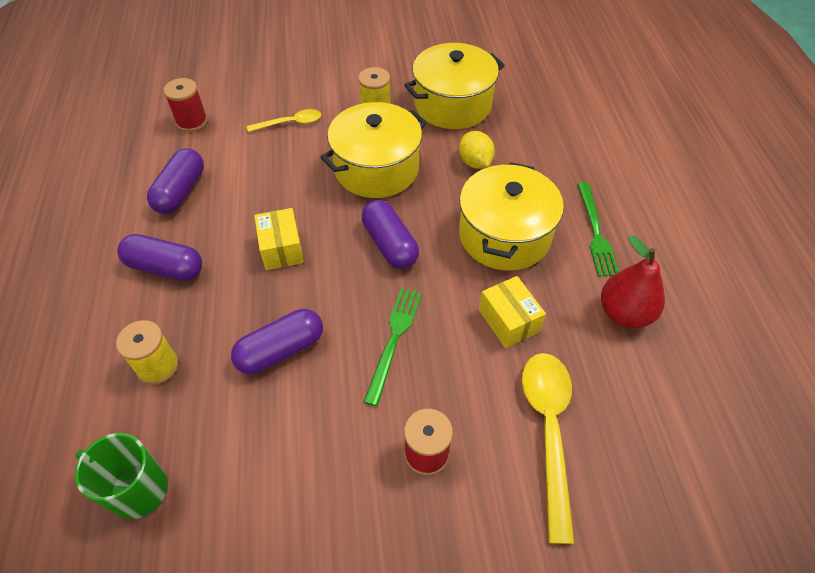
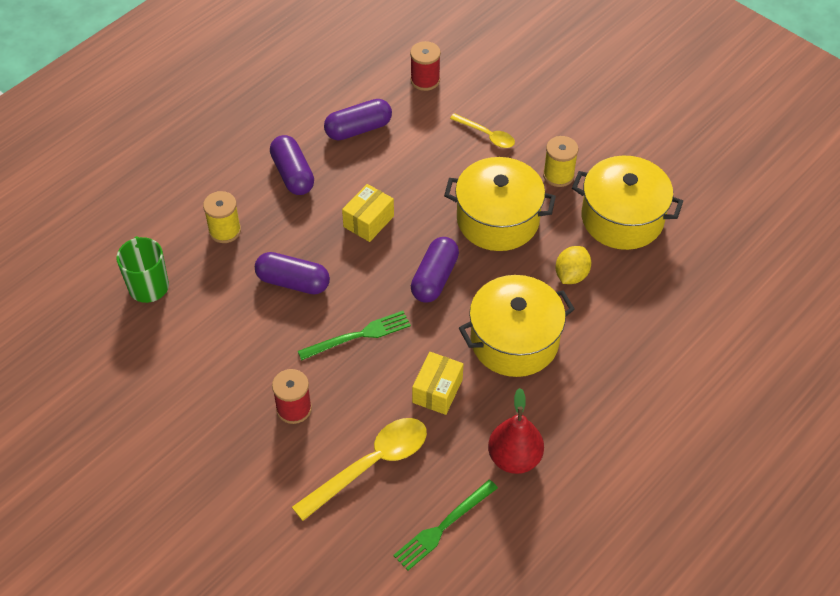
camera: 50 degrees right, 0 degrees up
green fork [577,182,619,277] -> green fork moved to [393,480,498,571]

